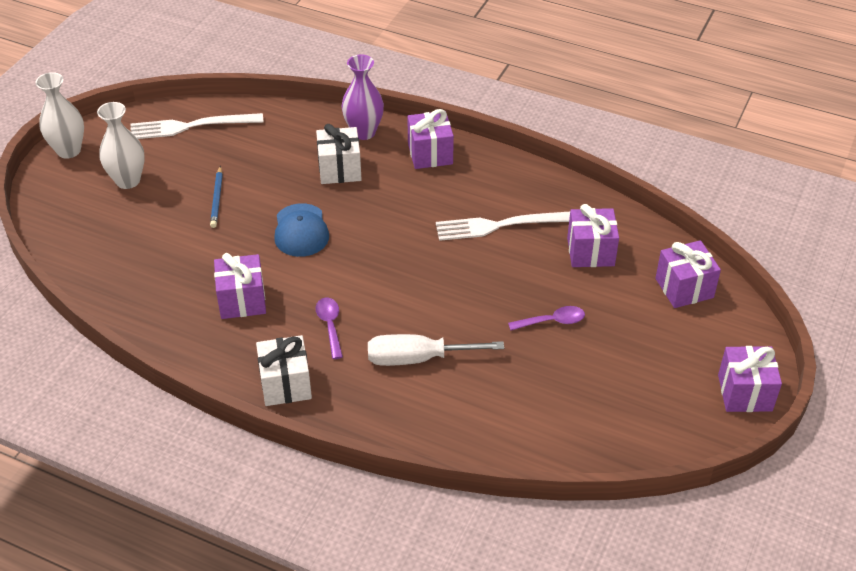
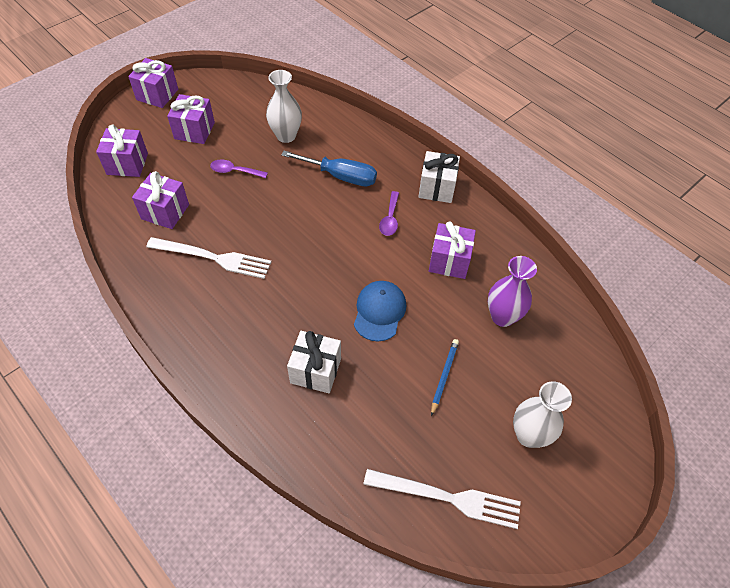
camera: 160 degrees left, 10 degrees up
white vase [35,72,84,159] -> white vase moved to [266,70,302,143]
purple vase [342,55,384,140] -> purple vase moved to [488,256,537,327]
white screwdriver [368,334,504,366] -> blue screwdriver [281,151,377,186]
purple gift [407,109,454,169] -> purple gift moved to [167,94,215,144]

